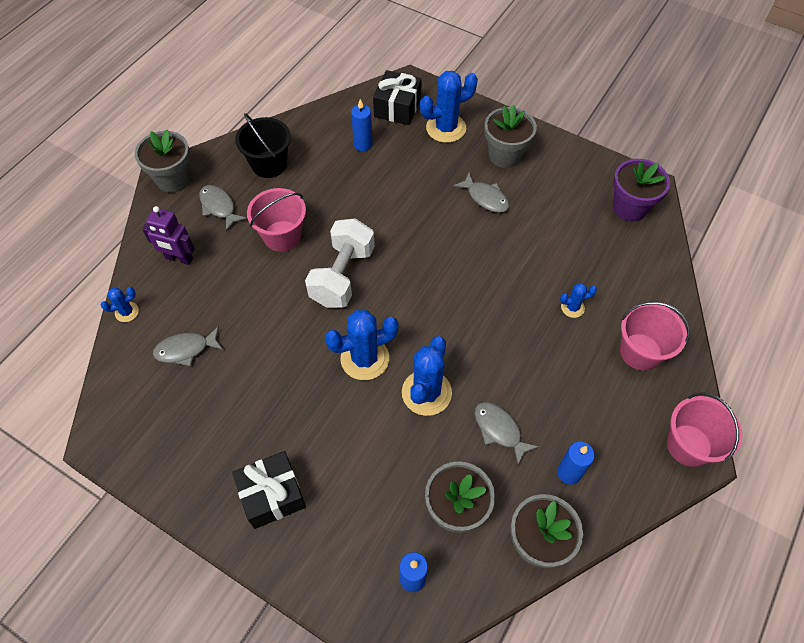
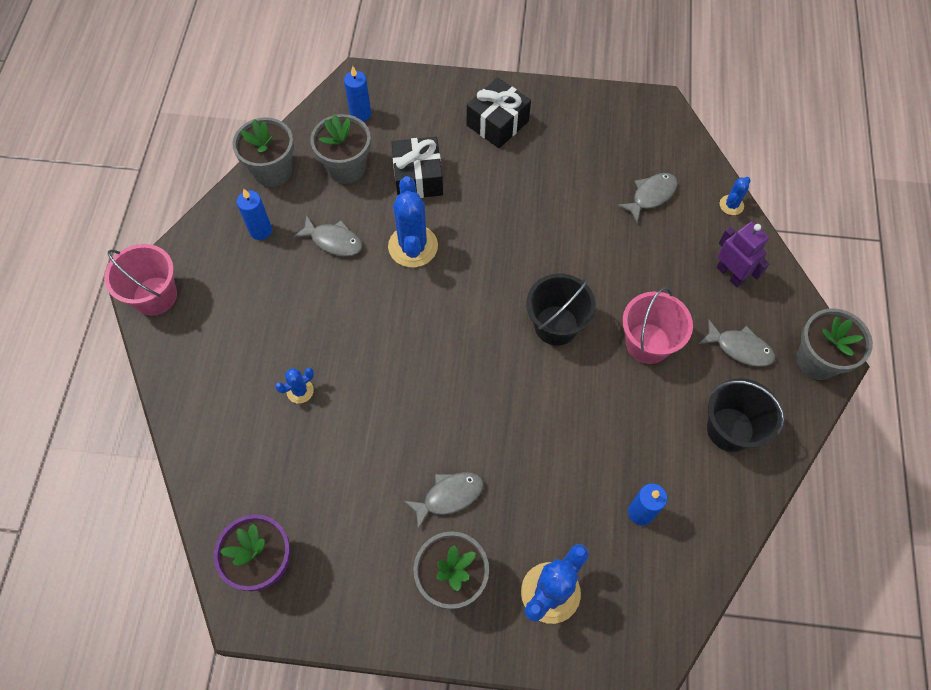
camera: 155 degrees right, 5 degrees up
purple robot [142,206,195,265] -> purple robot turned 60 degrees clockwise [717,222,770,287]
white dumbbell [305,218,375,308] -> black bucket [526,274,596,346]
blue cactus [325,310,399,380] -> none
black gift [373,70,422,125] -> black gift moved to [391,137,443,198]
grey fish [453,173,509,213] -> grey fish turned 135 degrees clockwise [404,472,484,530]
pink bucket [620,302,690,371] -> none

